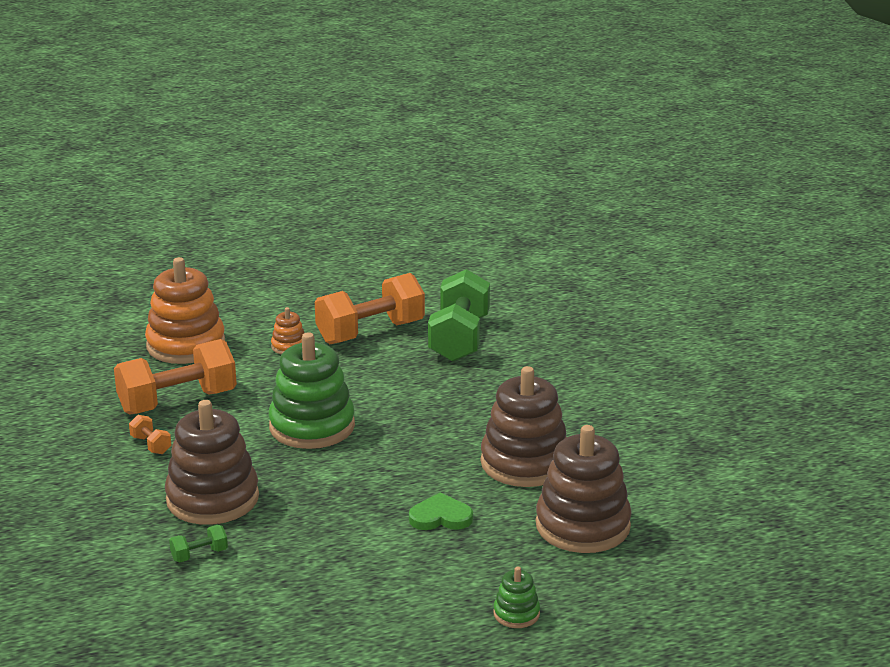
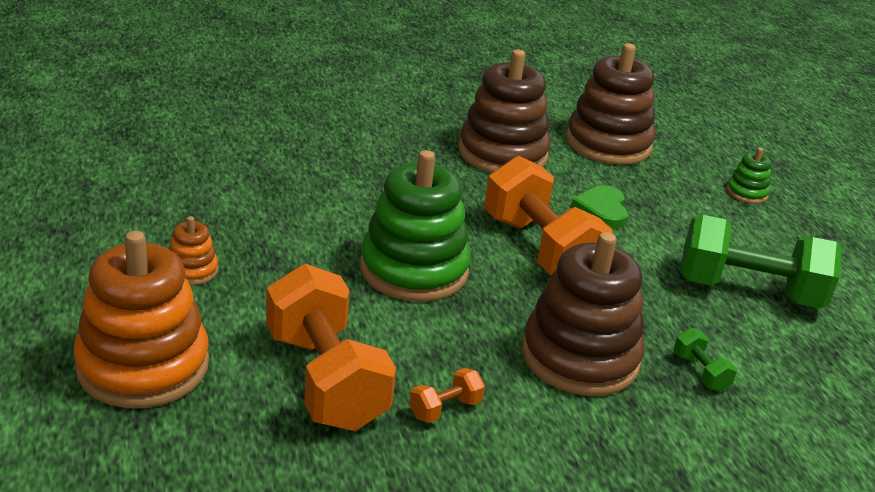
camera: 90 degrees left, 5 degrees up
orange dumbbell [315,273,425,344] -> orange dumbbell moved to [484,156,613,275]
green dumbbell [428,269,490,362] -> green dumbbell moved to [680,215,842,309]

